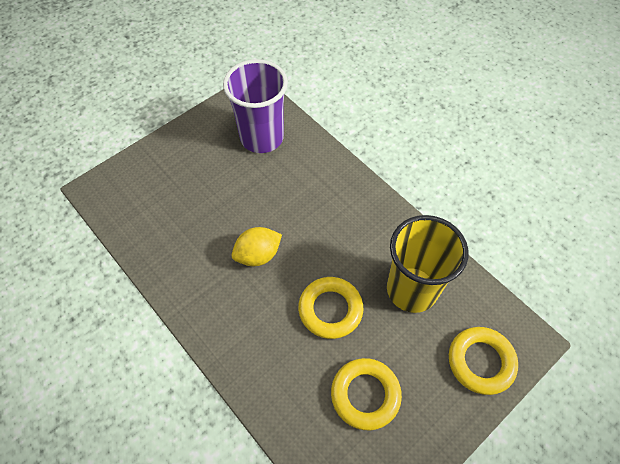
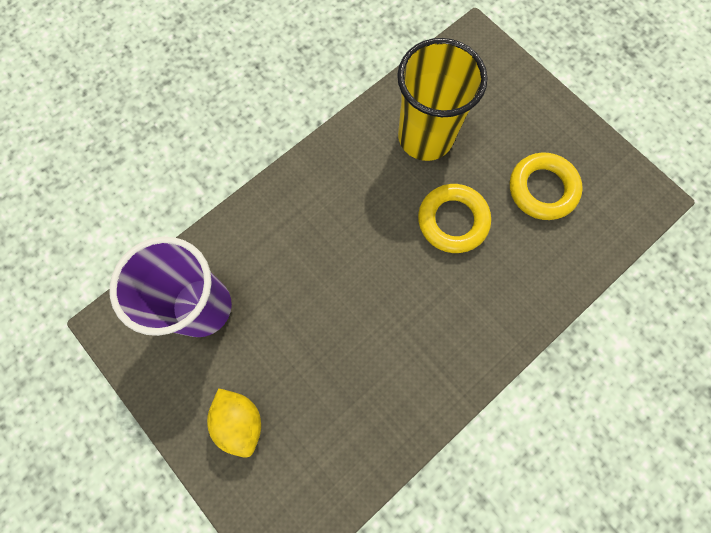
camera: 90 degrees left, 15 degrees up
yellow lemon [232,227,282,266] -> yellow lemon moved to [207,388,261,458]
yellow ring [449,327,518,395] -> none

